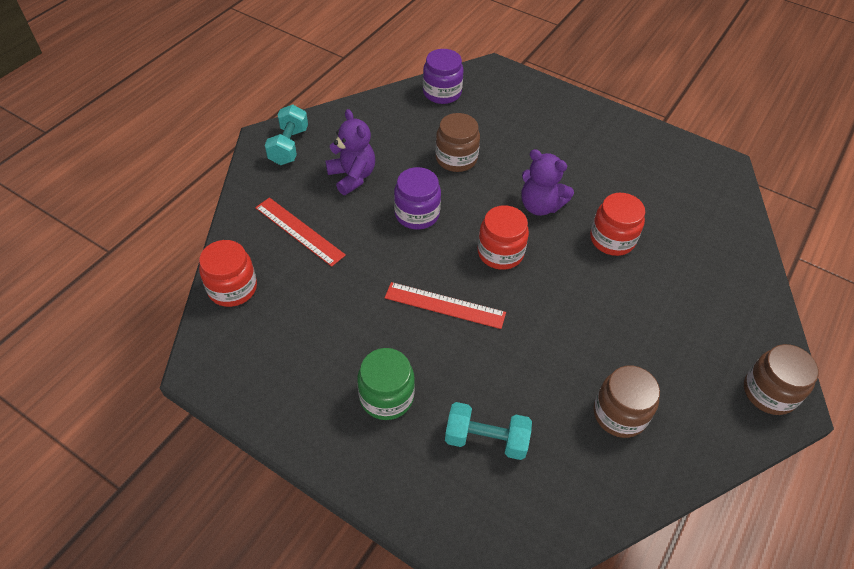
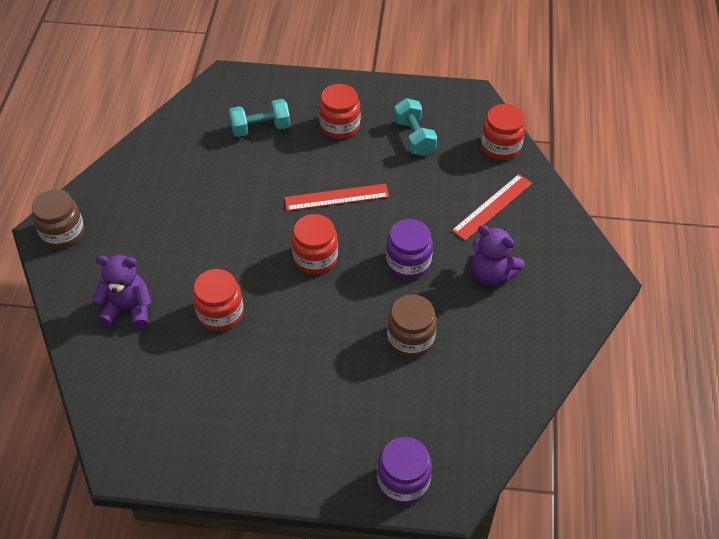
camera: 155 degrees right, 0 degrees up
red ruler [255,197,346,267] -> red ruler turned 60 degrees counterclockwise [452,174,532,241]
turquoise dumbbell [265,105,308,165] -> turquoise dumbbell moved to [394,98,437,156]
green jar [357,348,415,420] -> red jar [319,84,361,139]
purple jar [423,49,464,104] -> purple jar moved to [377,437,432,504]
purple teddy bear [521,149,574,216] -> purple teddy bear moved to [93,255,152,329]
brown jar [594,366,660,438] -> none

